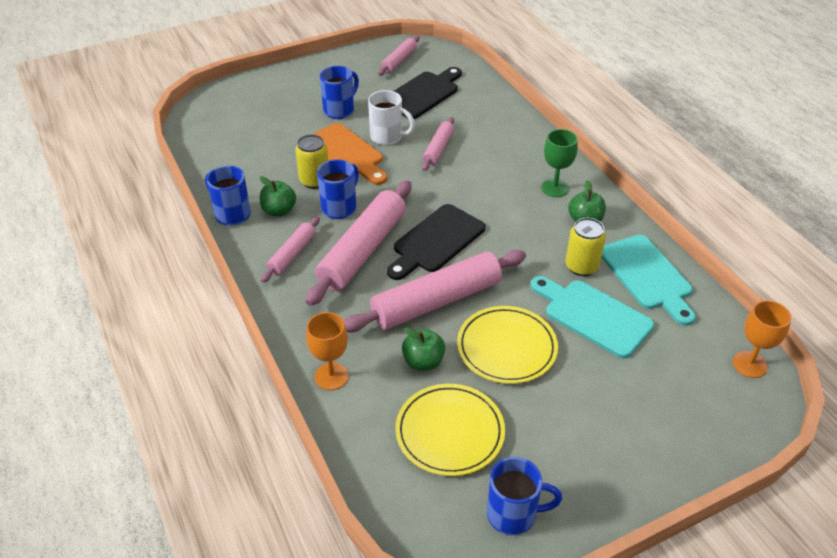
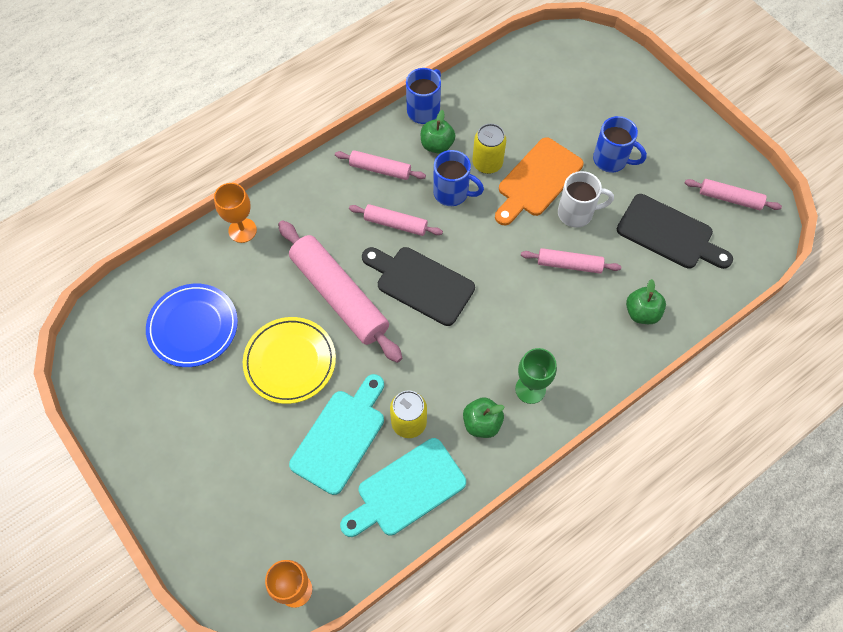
camera: 80 degrees right, 20 degrees up
pink rolling pin [305,180,412,306] -> pink rolling pin [349,204,443,236], size x0.52
white mug [368,90,415,145] -> white mug turned 105 degrees counterclockwise [558,171,614,228]
yellow plate [395,384,505,476] -> blue plate [146,284,238,367]
green apple [402,327,445,371] -> green apple moved to [626,279,666,324]
blue mug [487,457,562,536] -> none

